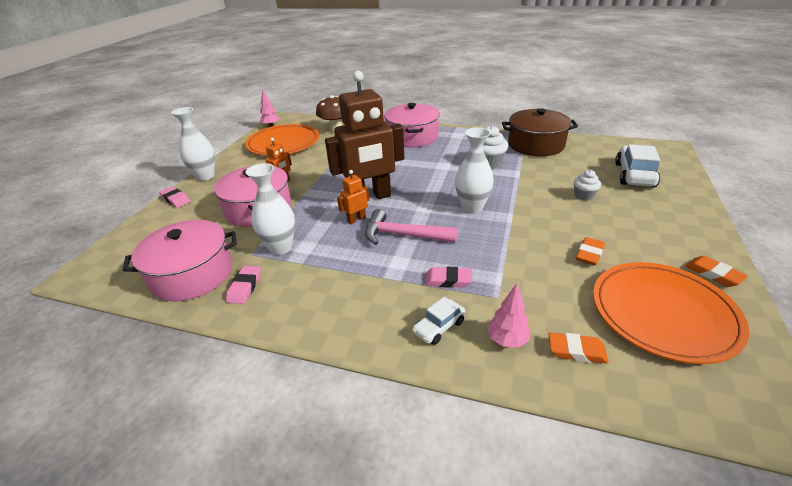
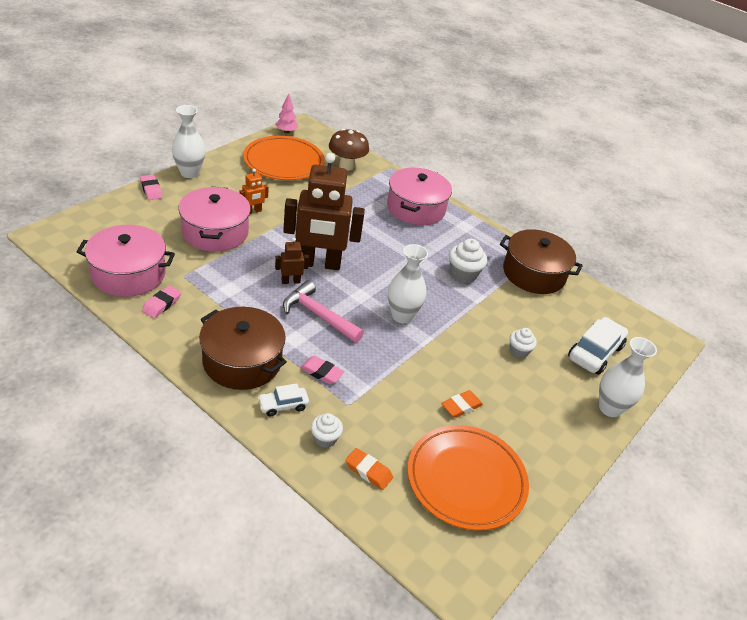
camera: 15 degrees right, 5 degrees up
white vase [246,163,295,255] -> white vase moved to [599,337,657,417]
orange robot [337,170,369,224] -> brown robot [275,238,309,284]
pink tree [487,284,531,348] -> white cupcake [311,413,343,448]
orange eraser [685,256,748,287] -> none
none -> brown pot [199,307,287,390]

